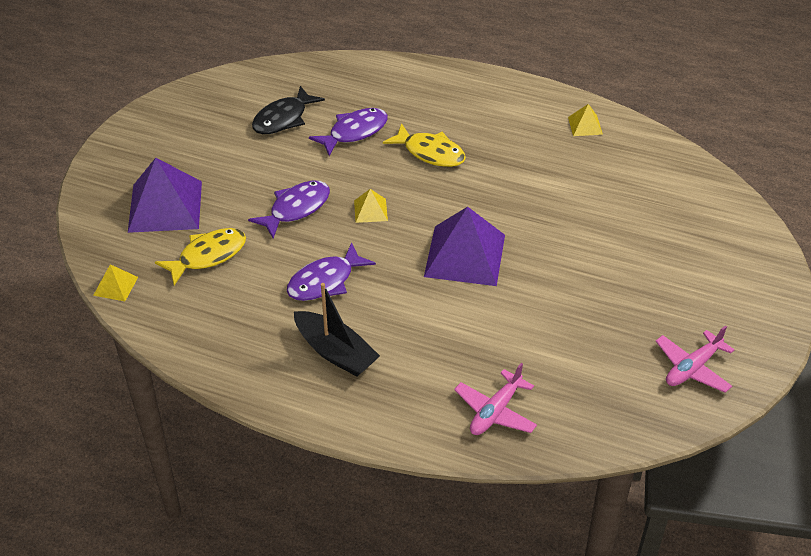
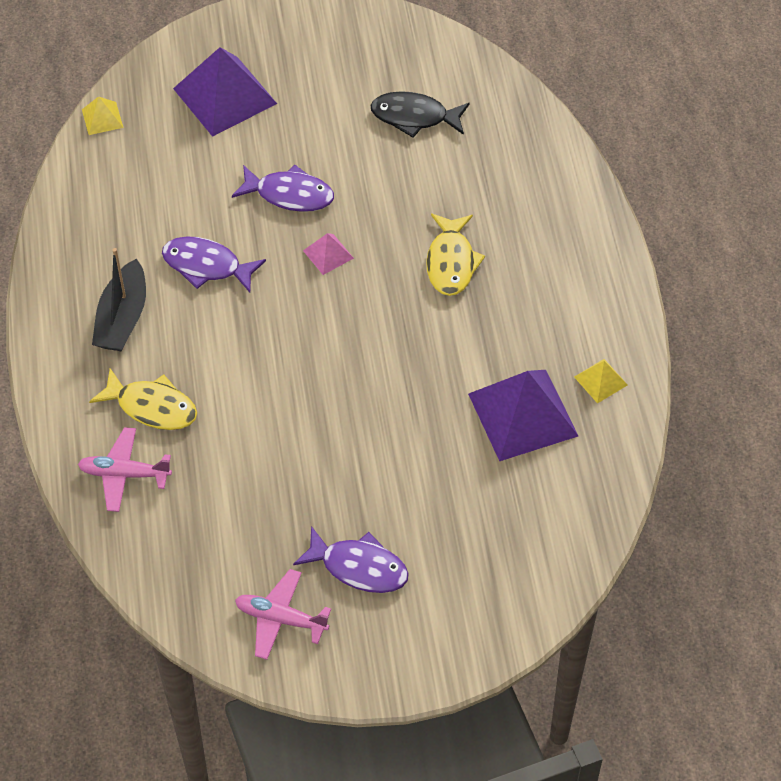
camera: 60 degrees right, 10 degrees up
yellow fish [155,228,246,286] -> yellow fish moved to [89,368,197,430]
purple fish [309,108,388,156] -> purple fish moved to [293,526,409,593]
yellow pyramid [354,189,388,223] -> pink pyramid [303,233,354,275]
purple pyramid [424,207,505,286] -> purple pyramid moved to [468,370,578,461]

